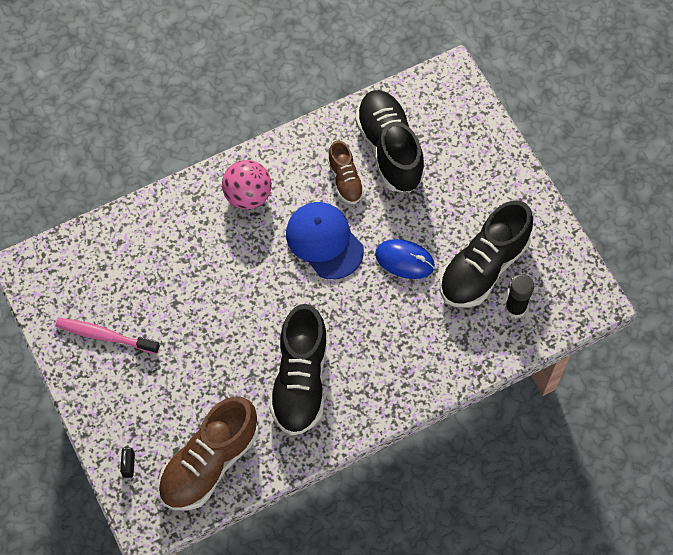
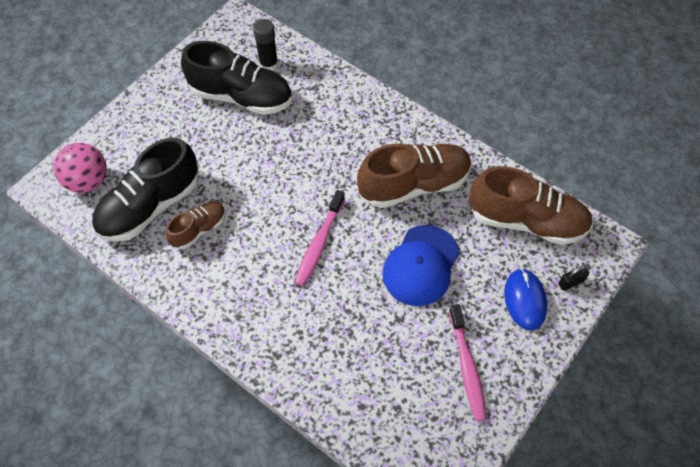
camera: 115 degrees left, 5 degrees down
pink ball [222,160,272,210] -> pink ball moved to [54,143,107,193]
black shoe [269,304,328,436] -> brown shoe [357,144,472,208]
blue cap [286,202,364,279] -> blue cap moved to [382,225,460,306]
blue mouse [375,239,435,279] -> blue mouse moved to [504,268,547,331]
none -> pink toothbrush [294,190,345,286]

